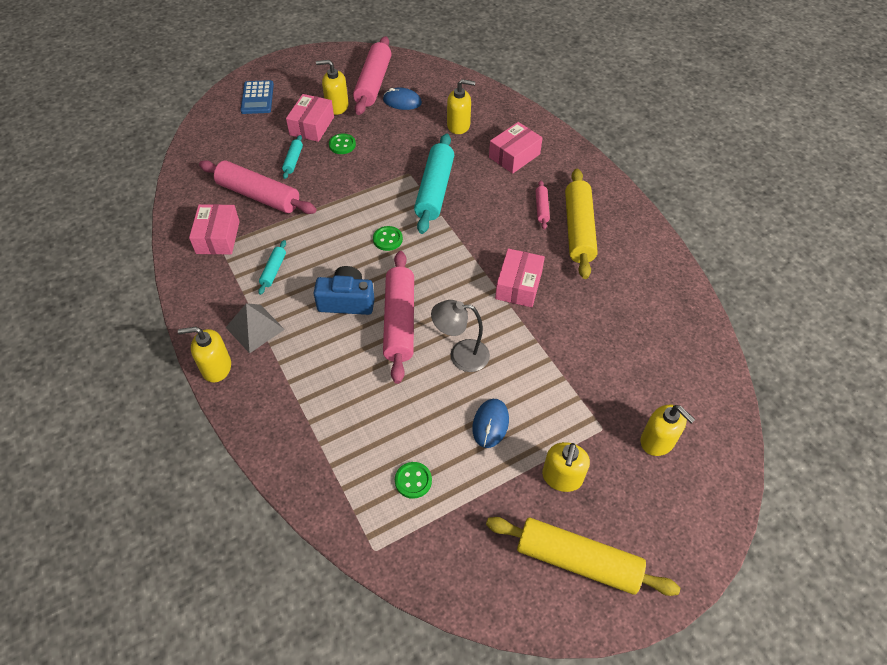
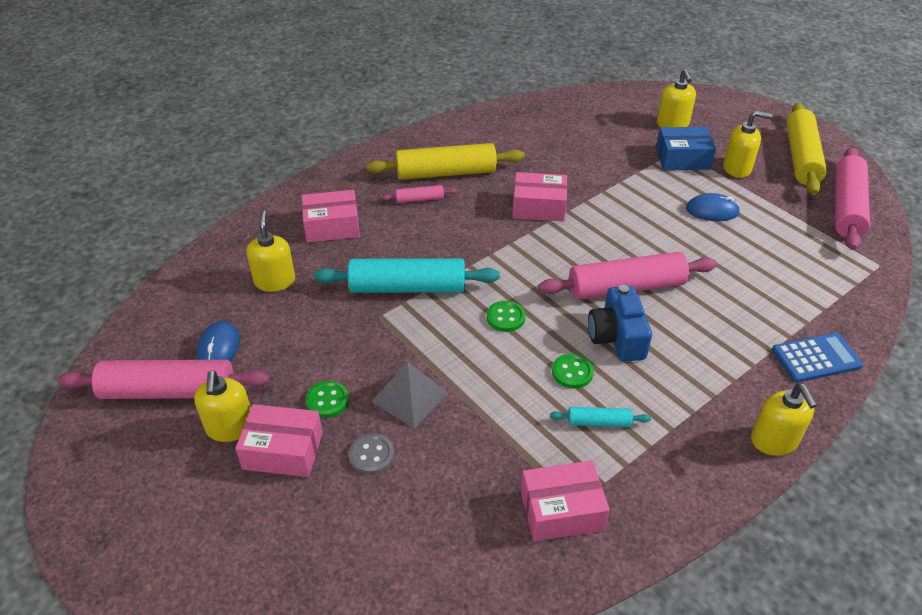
camera: 100 degrees left, 10 degrees down
pink rolling pin [199,160,317,214] -> pink rolling pin moved to [835,148,870,250]
grey pyramid [226,303,285,353] -> grey pyramid moved to [371,362,448,428]
blue calculator [241,80,274,114] -> blue calculator moved to [772,333,863,382]
turquoise rolling pin [282,135,303,179] -> grey button [349,434,394,475]
green button [395,462,432,499] -> green button moved to [552,354,594,389]
grey lamp [431,300,490,372] -> none
pink box [489,122,543,174] -> pink box turned 45 degrees counterclockwise [302,190,360,243]
yellow soap dispenser [641,405,695,456] -> yellow soap dispenser turned 135 degrees clockwise [657,69,696,127]
none -> blue box [656,127,716,170]

